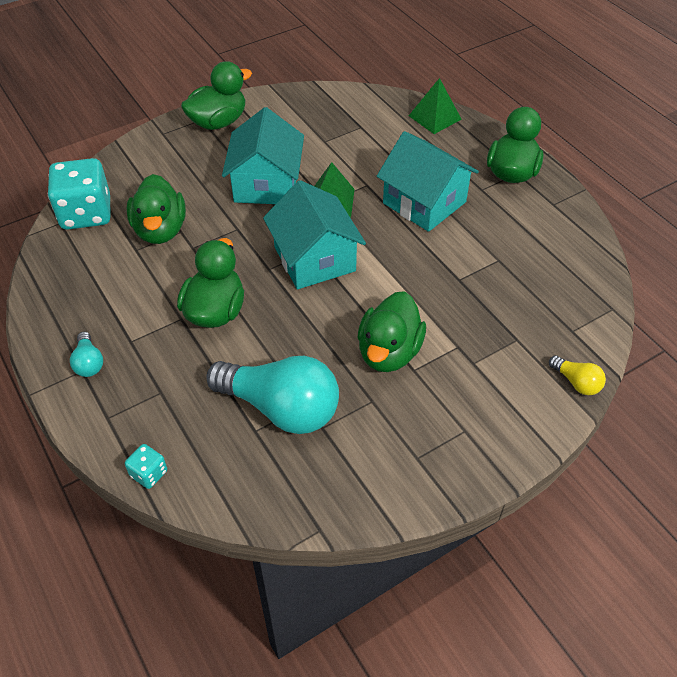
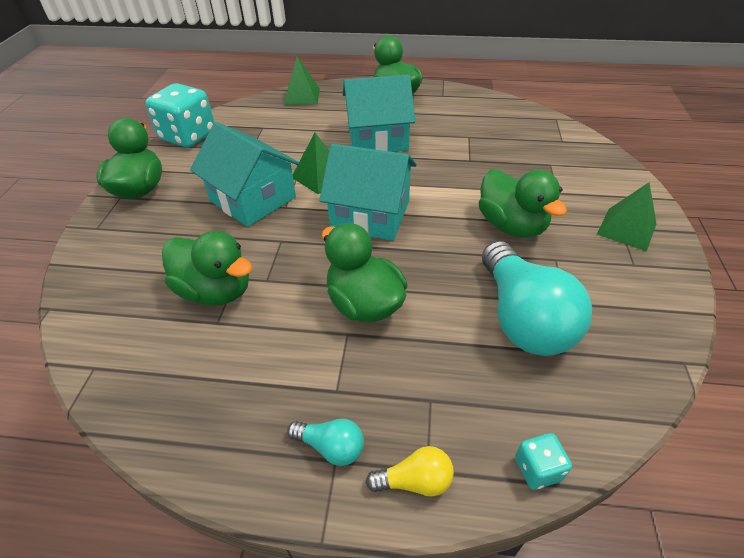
camera: 50 degrees left, 5 degrees down
turquoise dice [48,158,111,230] -> turquoise dice moved to [145,83,215,148]
turquoise light bulb [206,356,339,434] -> turquoise light bulb turned 105 degrees clockwise [482,241,592,356]
yellow light bulb [549,355,606,395] -> yellow light bulb moved to [366,446,454,497]
none -> green pyramid [597,182,657,251]

